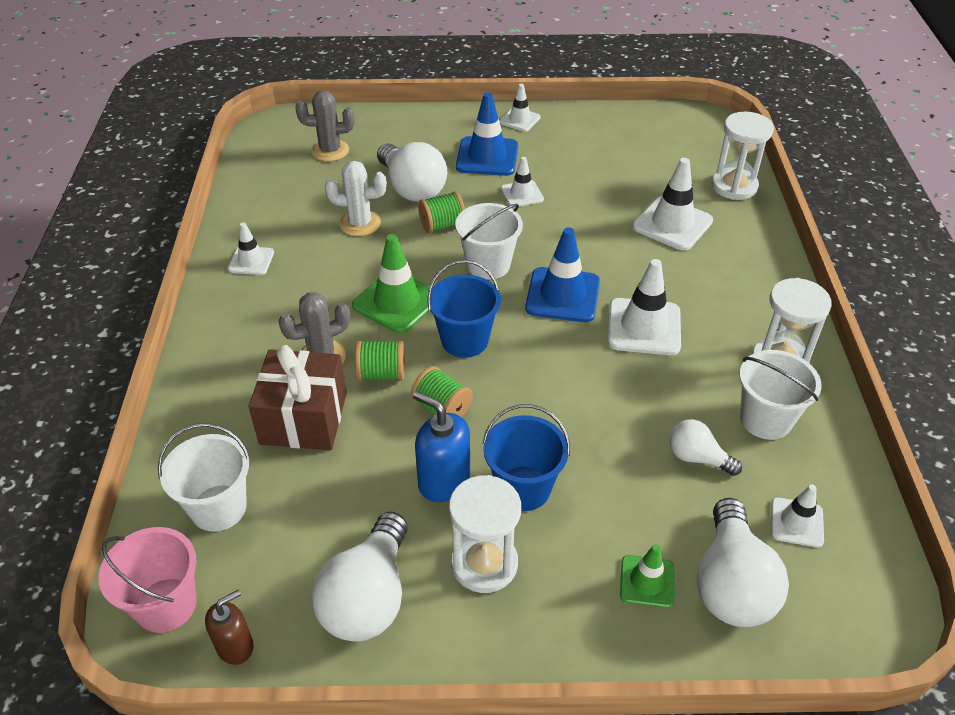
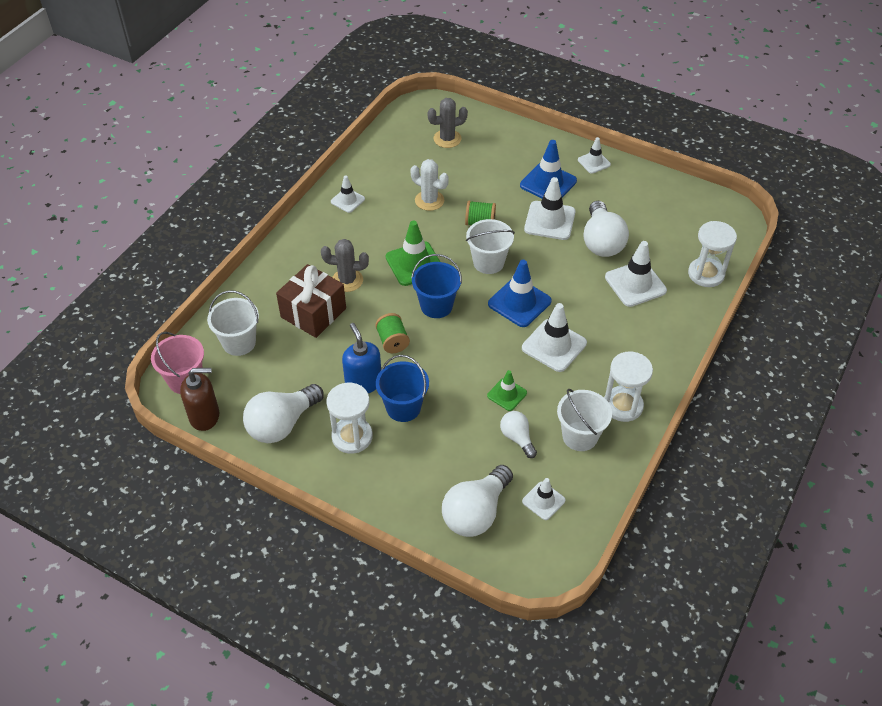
camera: 30 degrees right, 5 degrees up
brown soap dispenser [205,590,253,665] -> brown soap dispenser [180,368,219,431], size x1.53
grey cactus [295,90,354,161] -> grey cactus turned 45 degrees counterclockwise [427,98,468,148]
green spool [355,340,405,381] -> none
white light bulb [377,142,447,202] -> white light bulb moved to [583,201,629,257]
white traffic cone [501,157,544,208] -> white traffic cone [524,177,576,240], size x1.70
green traffic cone [620,544,675,608] -> green traffic cone moved to [487,370,527,411]

